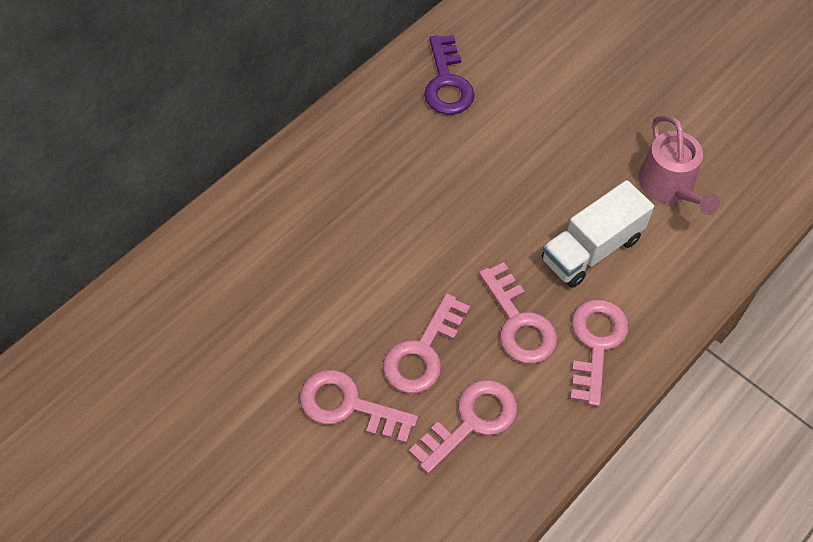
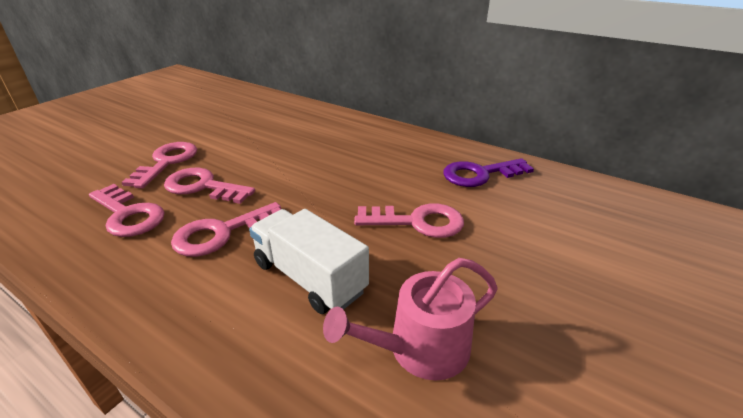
camera: 80 degrees right, 25 degrees down
pink key [570,299,629,407] -> pink key moved to [354,203,464,238]

